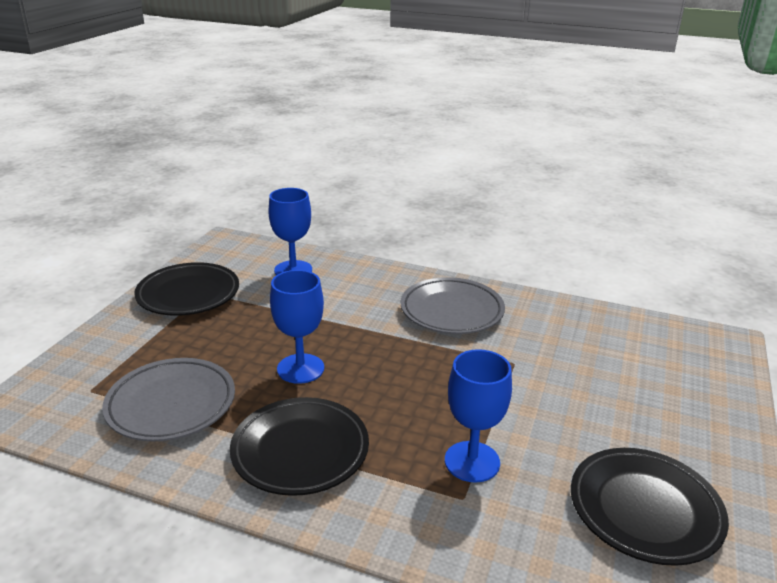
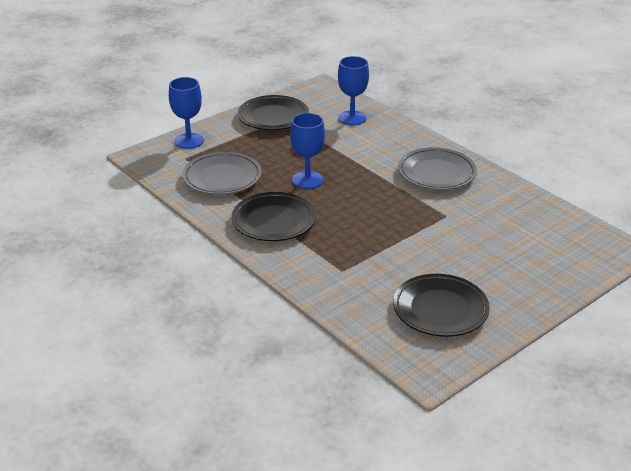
camera: 30 degrees right, 5 degrees up
blue goblet [445,349,512,483] -> blue goblet moved to [169,77,204,149]

